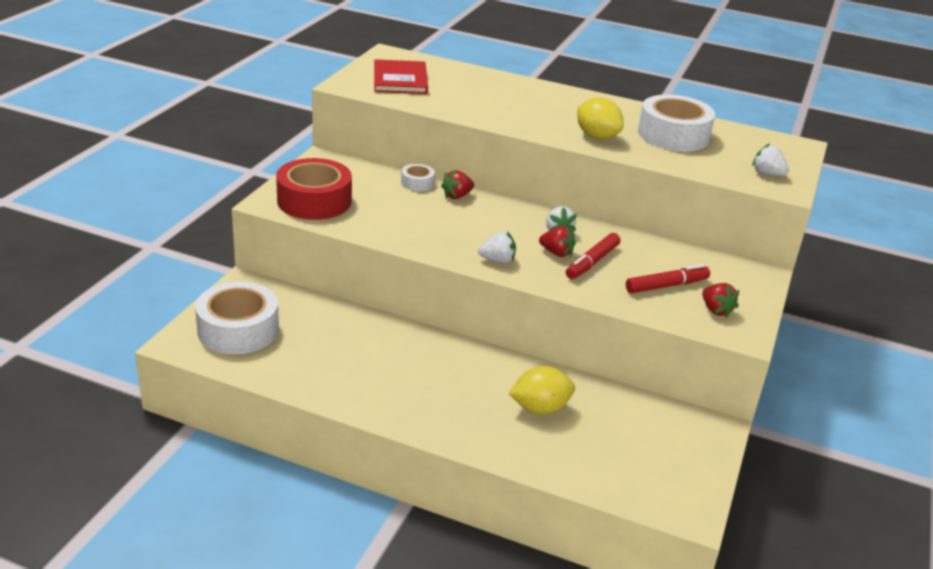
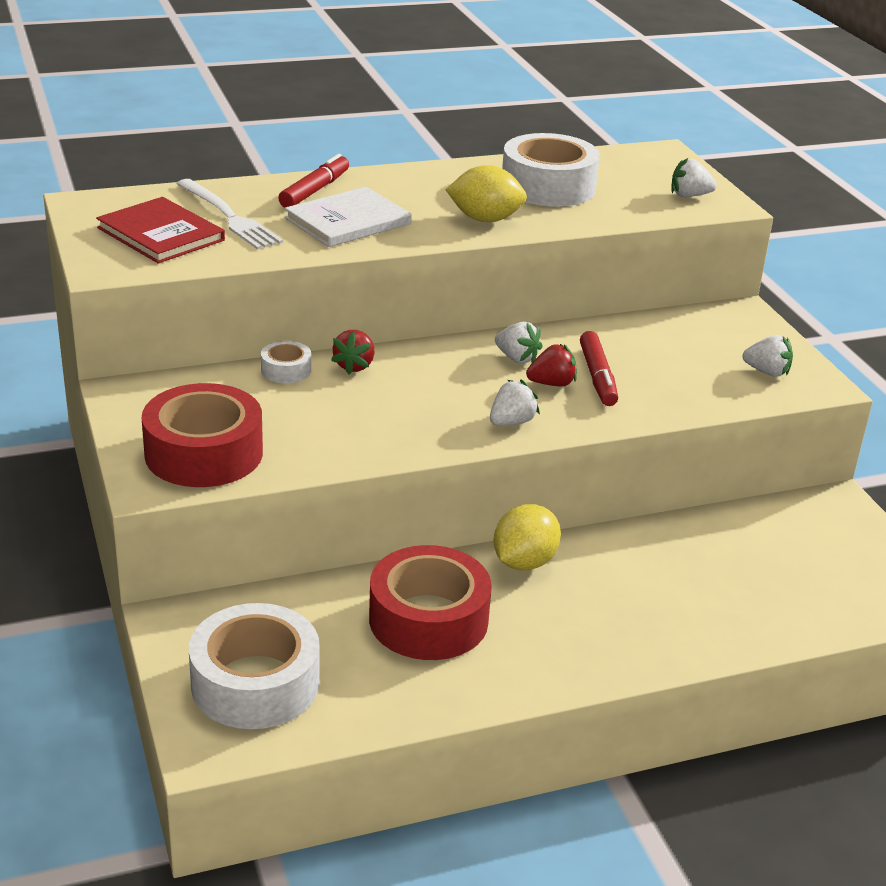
camera: 40 degrees left, 0 degrees up
yellow lemon [508,366,575,414] -> yellow lemon moved to [494,504,561,570]
red marker [626,264,710,293] -> red marker moved to [278,154,349,207]
red strawberry [702,283,739,318] -> white strawberry [743,335,793,377]
none -> white fork [176,179,283,250]
none -> white book [285,187,412,247]
none -> red tape [369,545,492,660]

